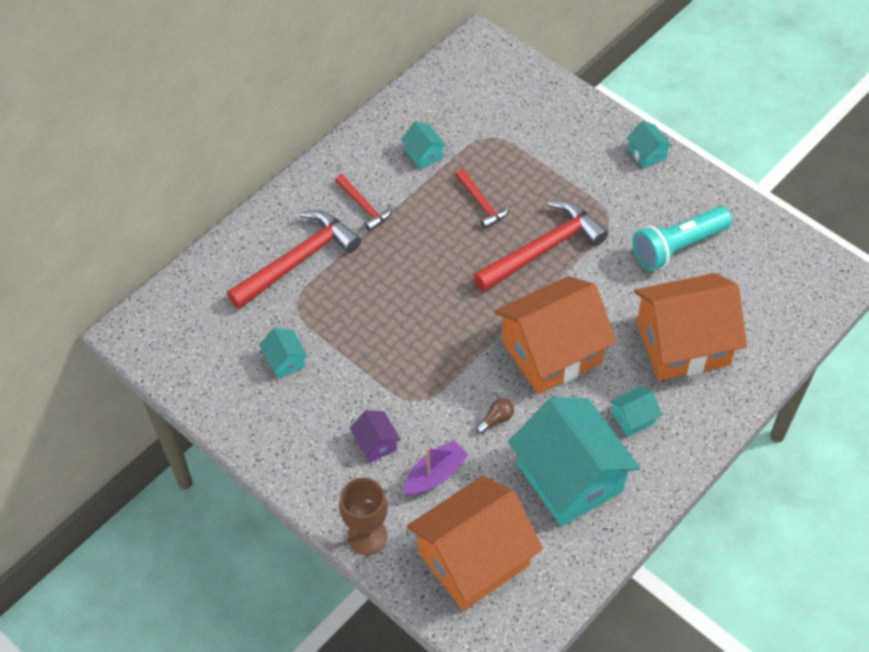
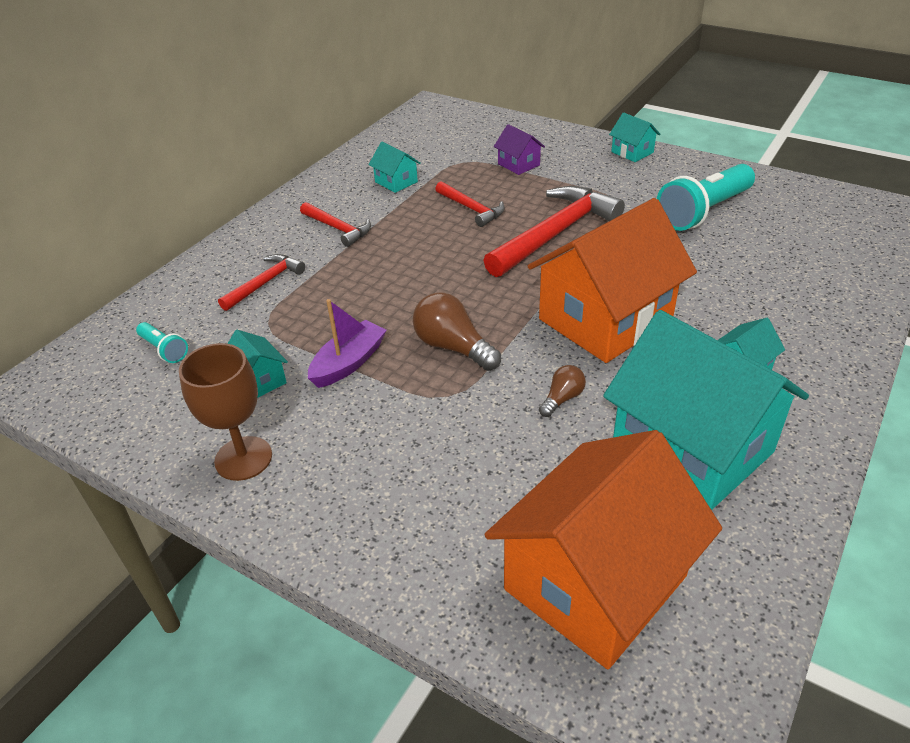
camera: 10 degrees left, 15 degrees down
red hammer [227,210,361,309] -> red hammer [218,254,305,311], size x0.53
brown goblet [339,477,388,555] -> brown goblet moved to [179,343,272,481]
purple house [350,410,401,463] -> purple house moved to [494,124,545,175]
purple boat [404,440,469,496] -> purple boat moved to [308,299,387,388]
orange house [634,273,747,381] -> none
none -> turquoise flashlight [136,322,188,363]
none -> brown light bulb [413,292,501,371]

